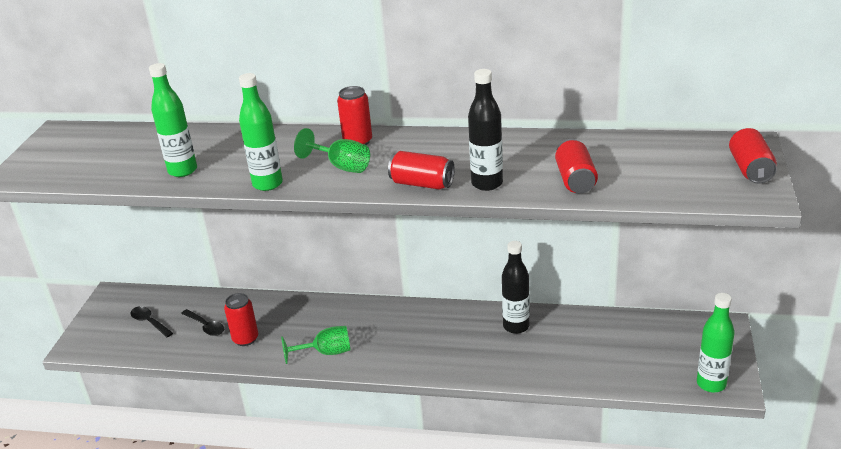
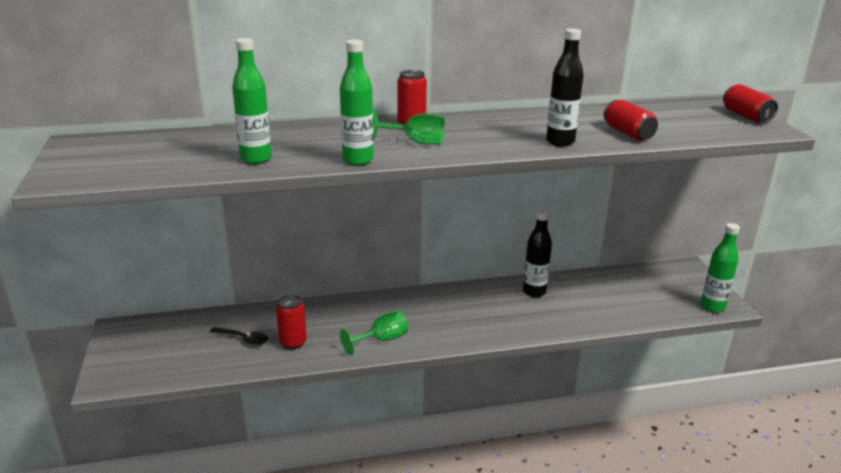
camera: 25 degrees left, 5 degrees down
black spoon [130,306,173,337] -> none
red can [388,151,455,190] -> none

